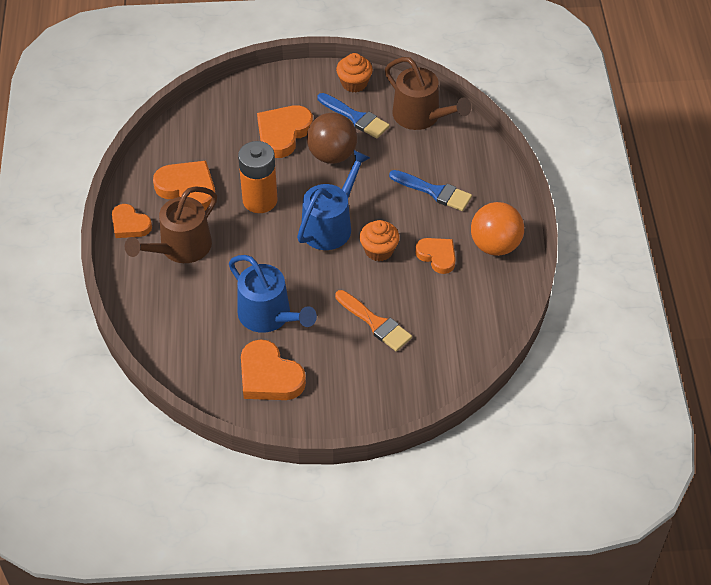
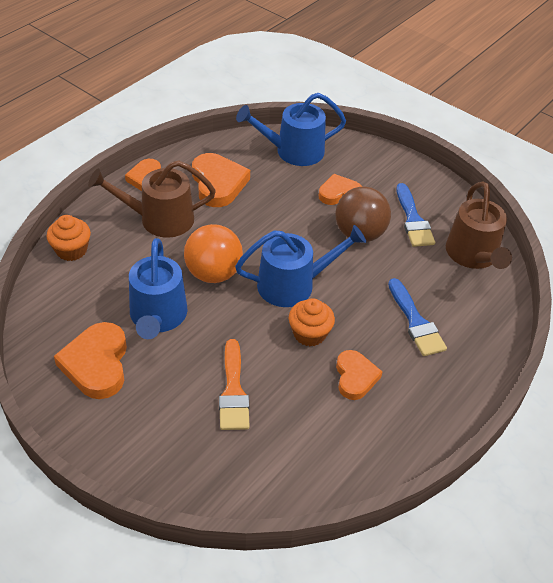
camera: 40 degrees right, 5 degrees down
orange battery [238,141,278,213] -> none
orange heart [257,105,313,158] -> orange heart [319,174,362,205], size x0.65
orange cupcake [336,53,373,92] -> orange cupcake moved to [47,215,91,261]
orange ball [471,202,524,256] -> orange ball moved to [184,224,243,283]
none -> blue watering can [236,93,346,166]

